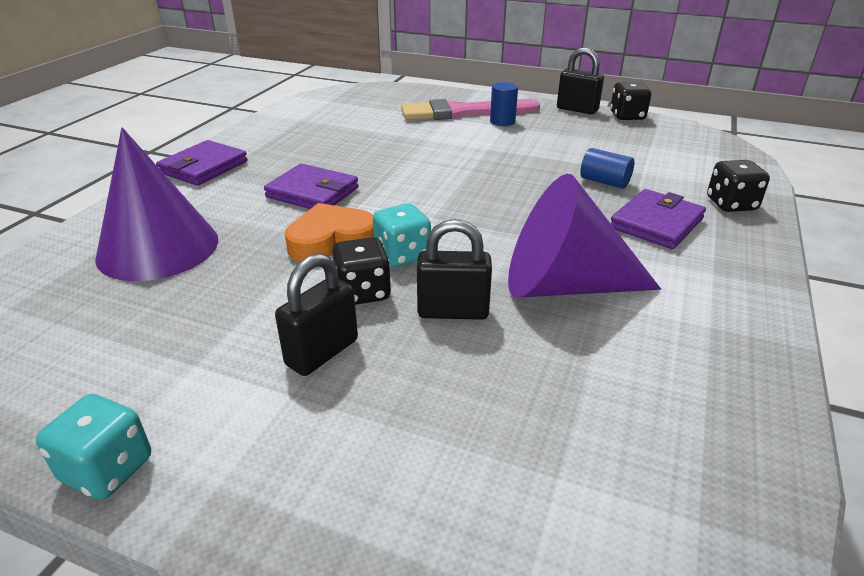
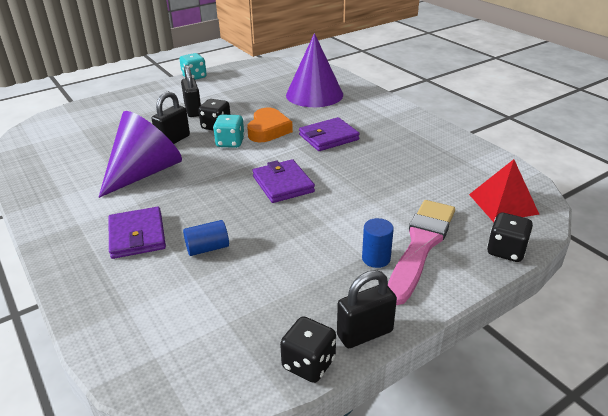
camera: 125 degrees right, 0 degrees up
purple wallet [156,140,248,186] -> purple wallet moved to [252,159,315,203]
black dice [707,160,770,212] -> black dice moved to [487,213,533,262]
none -> red pyramid [469,159,539,222]

